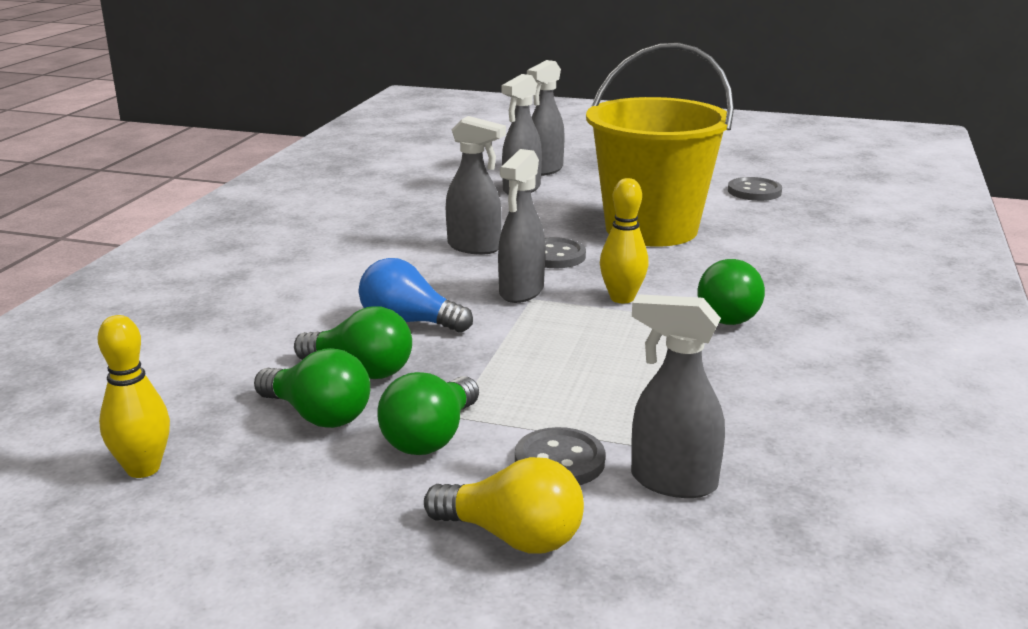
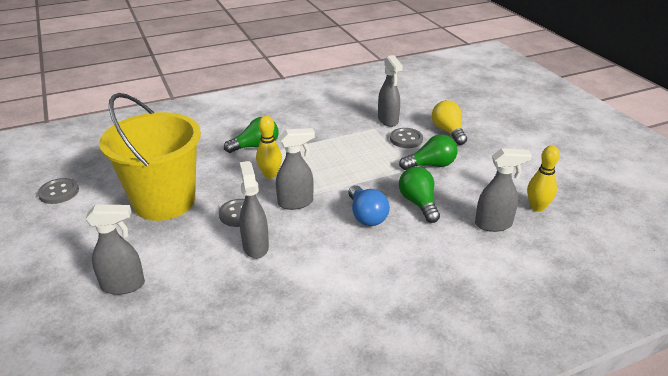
camera: 130 degrees left, 10 degrees up
green light bulb [254,348,370,428] -> none
grey spray bottle [527,60,565,176] -> grey spray bottle moved to [475,148,532,232]

